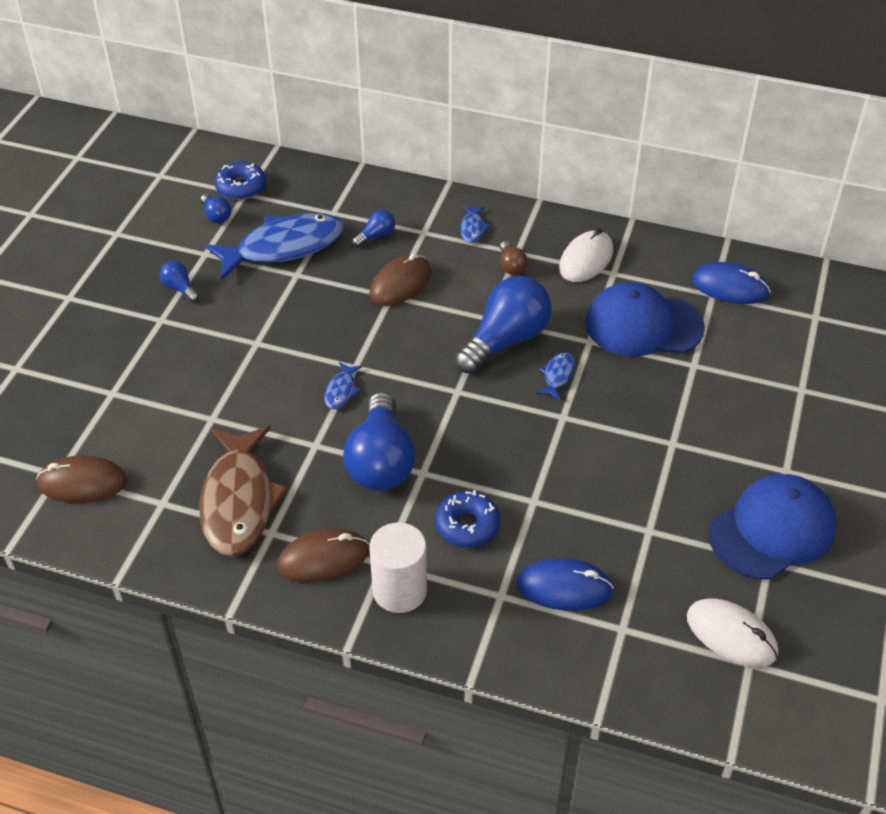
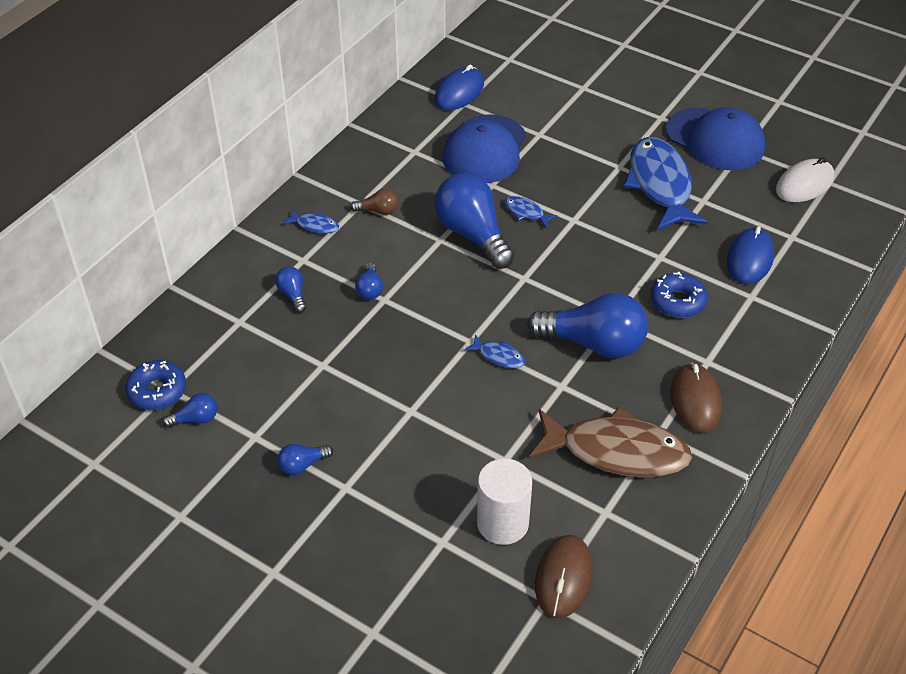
camera: 75 degrees left, 0 degrees up
blue fish [205,213,344,280] -> blue fish moved to [624,137,708,230]
brown mouse [369,253,431,306] -> blue light bulb [355,263,383,300]
white cylinder [369,522,427,613] -> white cylinder moved to [477,459,532,545]
white mouse [559,228,613,282] -> none
blue cap [708,474,837,580] -> blue cap turned 150 degrees clockwise [666,107,765,170]

